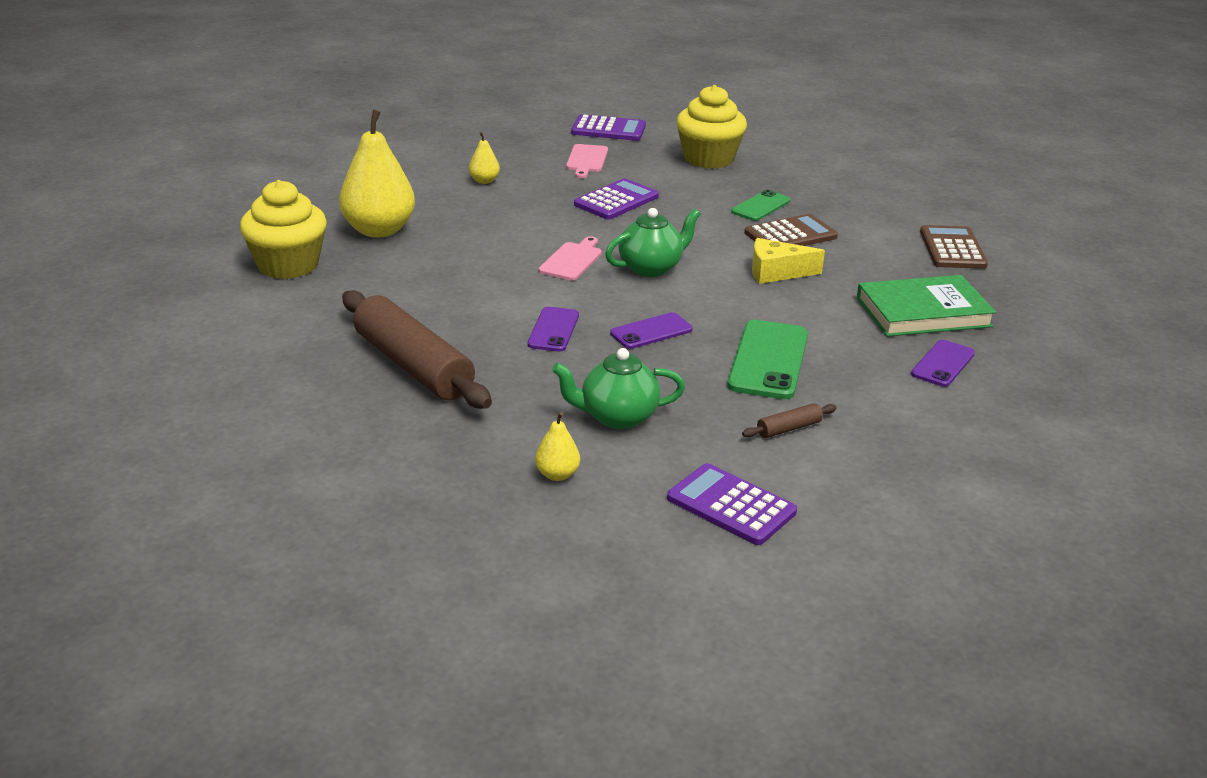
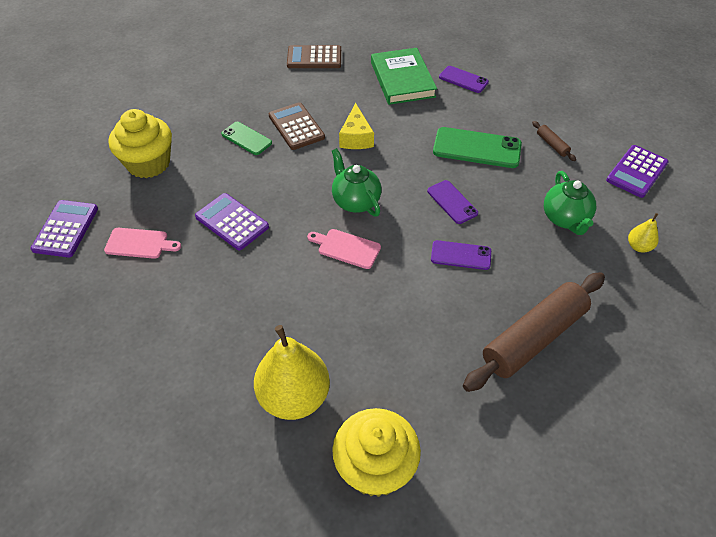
camera: 90 degrees left, 20 degrees up
yellow pear [469,132,500,184] -> none

